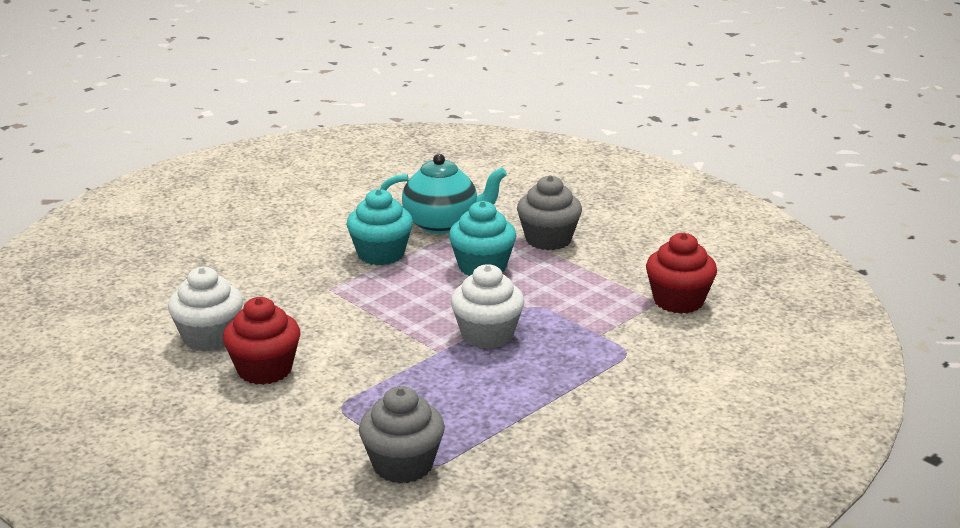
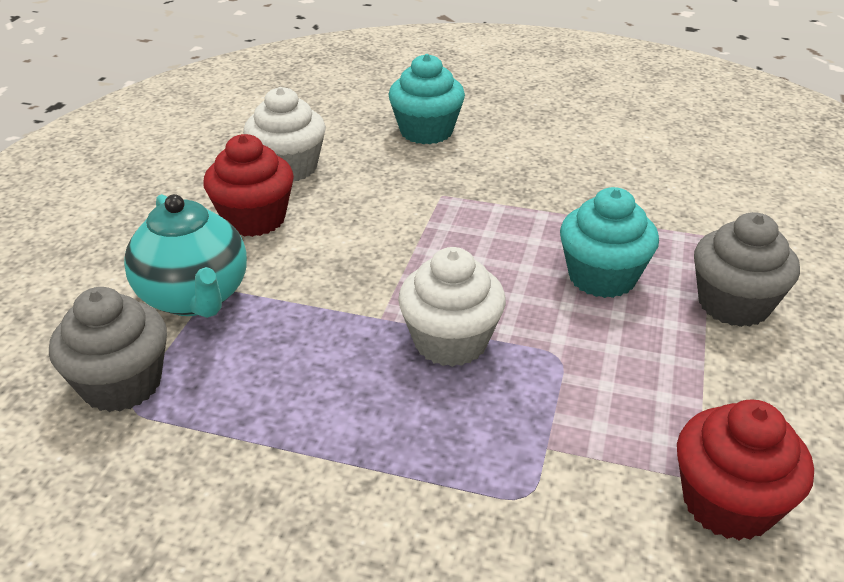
camera: 60 degrees right, 10 degrees up
turquoise cupcake [346,189,413,265] -> turquoise cupcake moved to [389,54,465,144]
turquoise teapot [380,154,507,234] -> turquoise teapot moved to [124,194,247,318]

